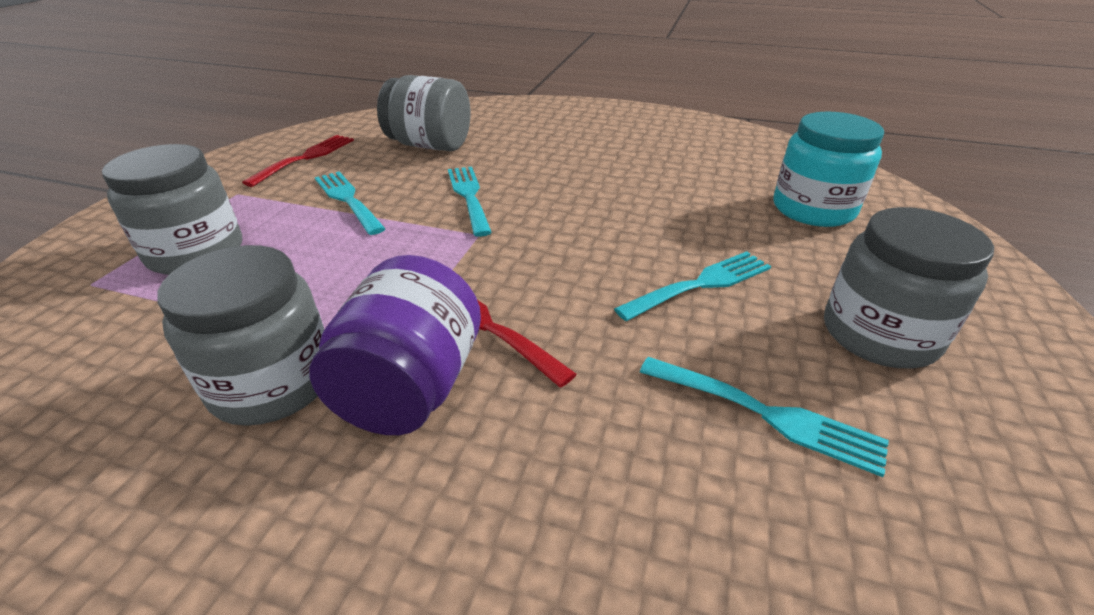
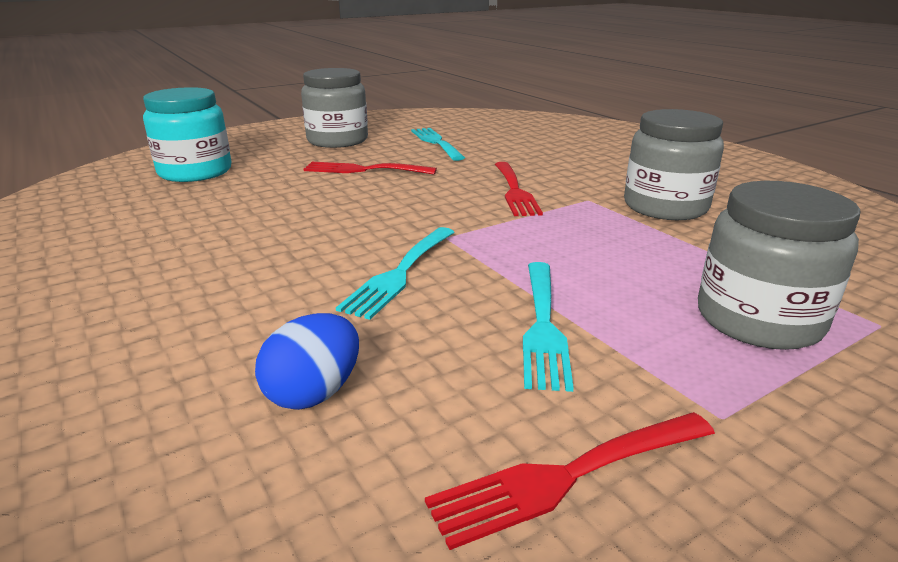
camera: 140 degrees left, 10 degrees down
purple jar [309,255,481,435] -> none
grey jar [377,75,470,151] -> blue egg [255,313,359,410]
turquoise fork [614,252,771,321] -> red fork [304,162,437,175]

